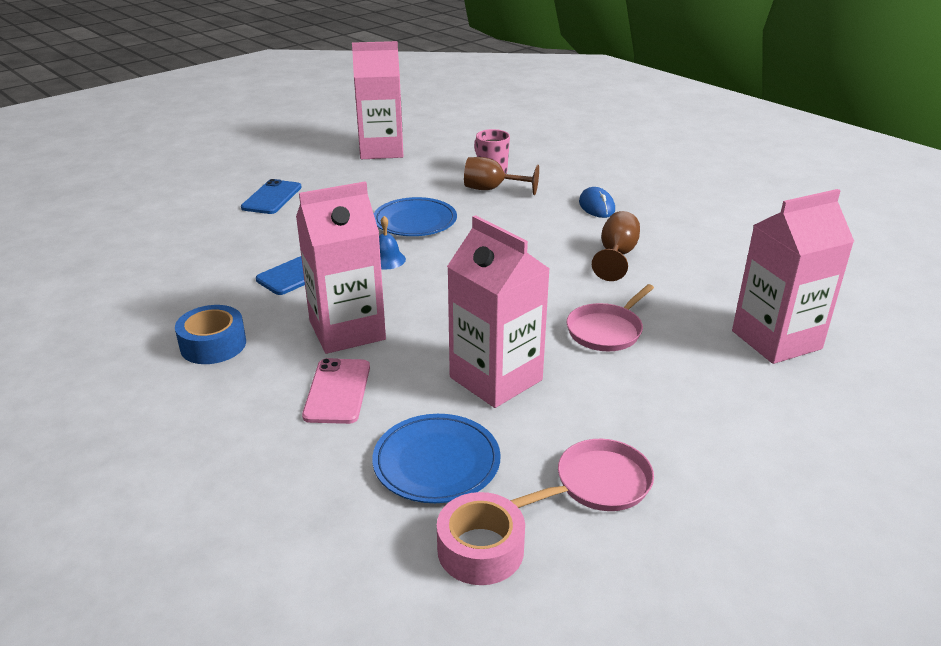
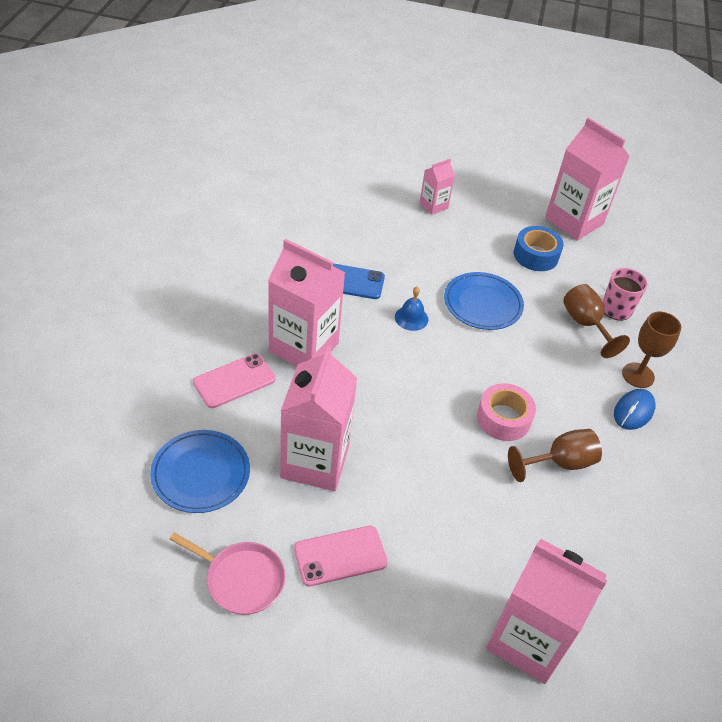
camera: 50 degrees right, 15 degrees up
blue tape [175,305,246,364] -> blue tape moved to [514,226,564,271]
blue phone [241,179,302,214] -> pink carton [420,159,455,215]
pink tape [437,492,525,585] -> pink tape moved to [477,383,536,441]
pink pan [567,284,654,351] -> none
none -> pink phone [294,526,388,587]
none -> brown goblet [622,311,681,388]

